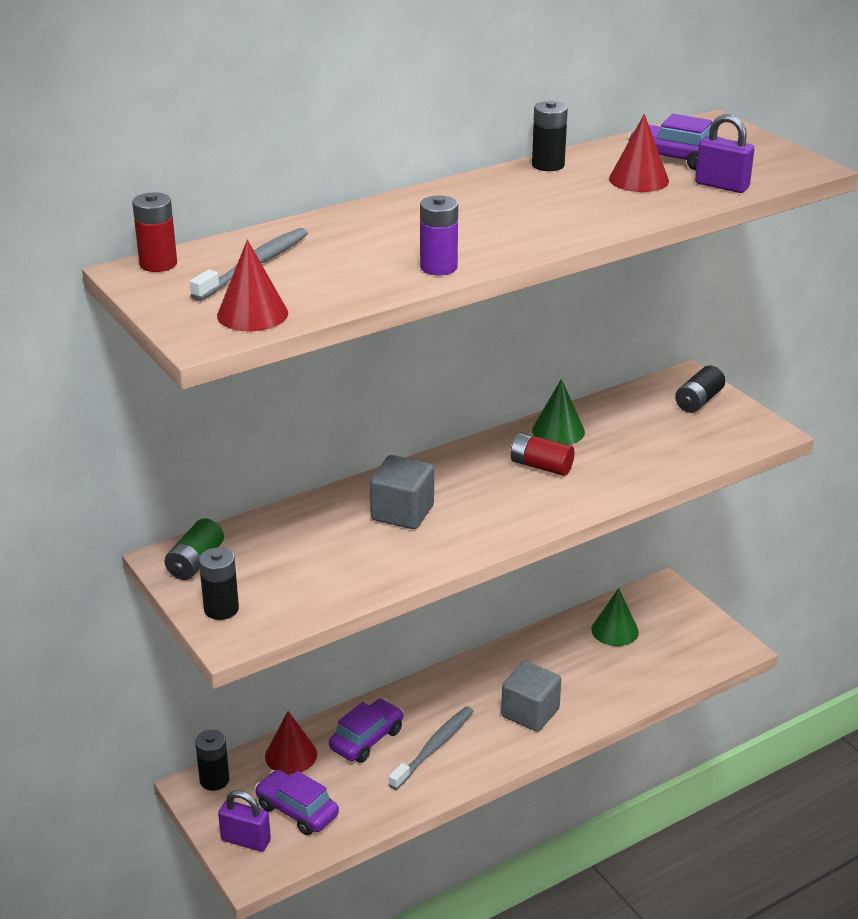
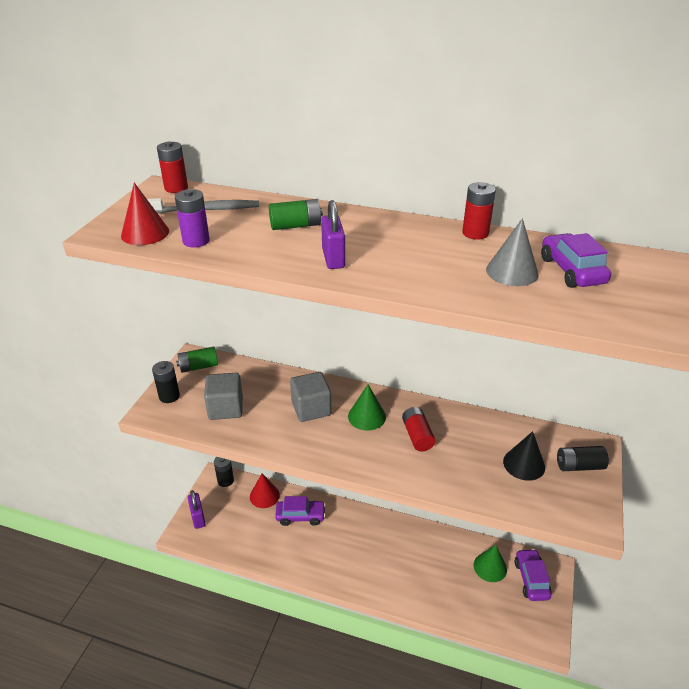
camera: 50 degrees right, 5 degrees up
purple car [255,770,339,835] -> purple car moved to [515,549,552,601]
grey toothbrush [388,706,474,790] -> none
purple battery [420,196,458,275] -> purple battery moved to [175,189,210,247]
grey cube [501,661,561,732] -> grey cube moved to [204,373,243,420]
black battery [532,101,568,171] -> red battery [462,182,496,240]
green cone [532,379,585,445] -> green cone moved to [348,385,386,431]
red cone [609,114,669,192] -> grey cone [486,218,539,286]
purple padlock [695,114,754,193] -> purple padlock moved to [321,200,345,269]
none -> green battery [269,199,323,230]
none -> black cone [503,431,545,481]

